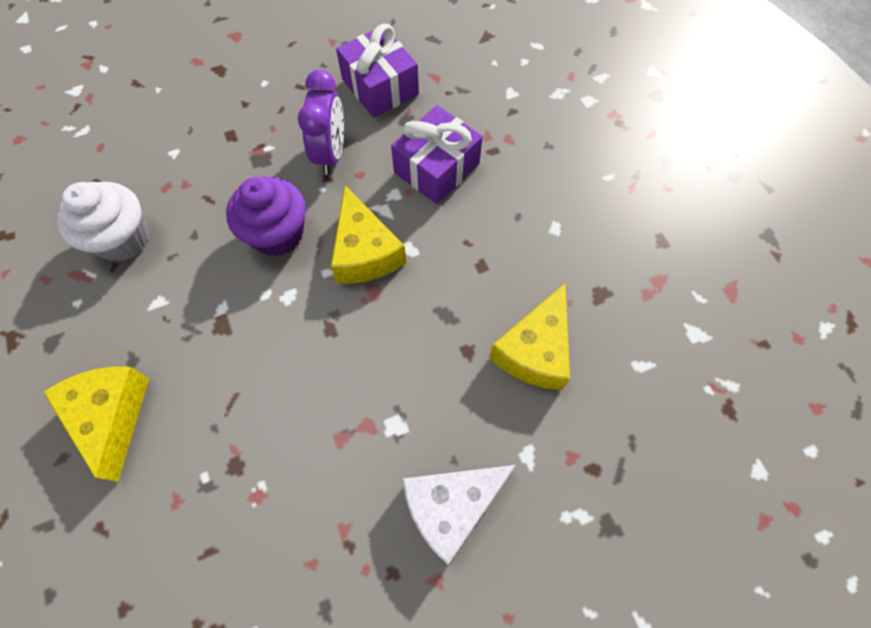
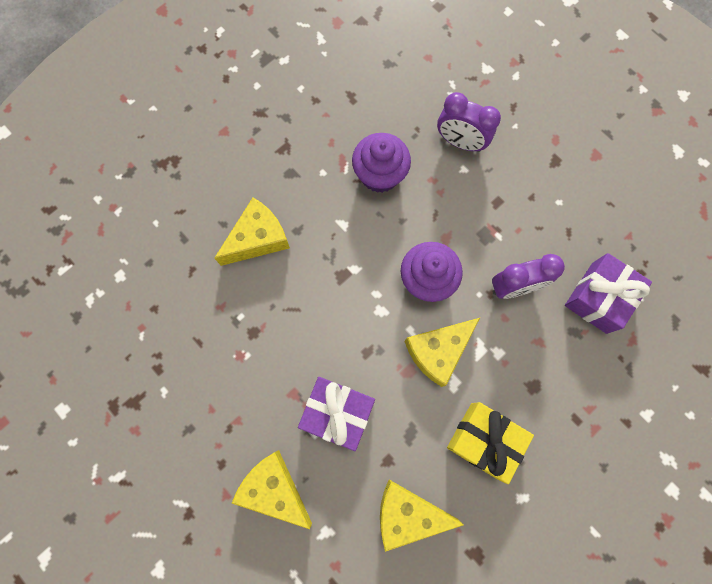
camera: 70 degrees right, 10 degrees up
white cupcake [57,182,149,261] -> purple cupcake [352,133,411,193]
purple gift [391,105,483,204] -> purple gift moved to [298,377,375,451]
white cheese [402,465,516,565] -> yellow cheese [232,450,312,529]
none -> purple clock [437,92,501,152]
none -> yellow gift [447,402,534,484]

